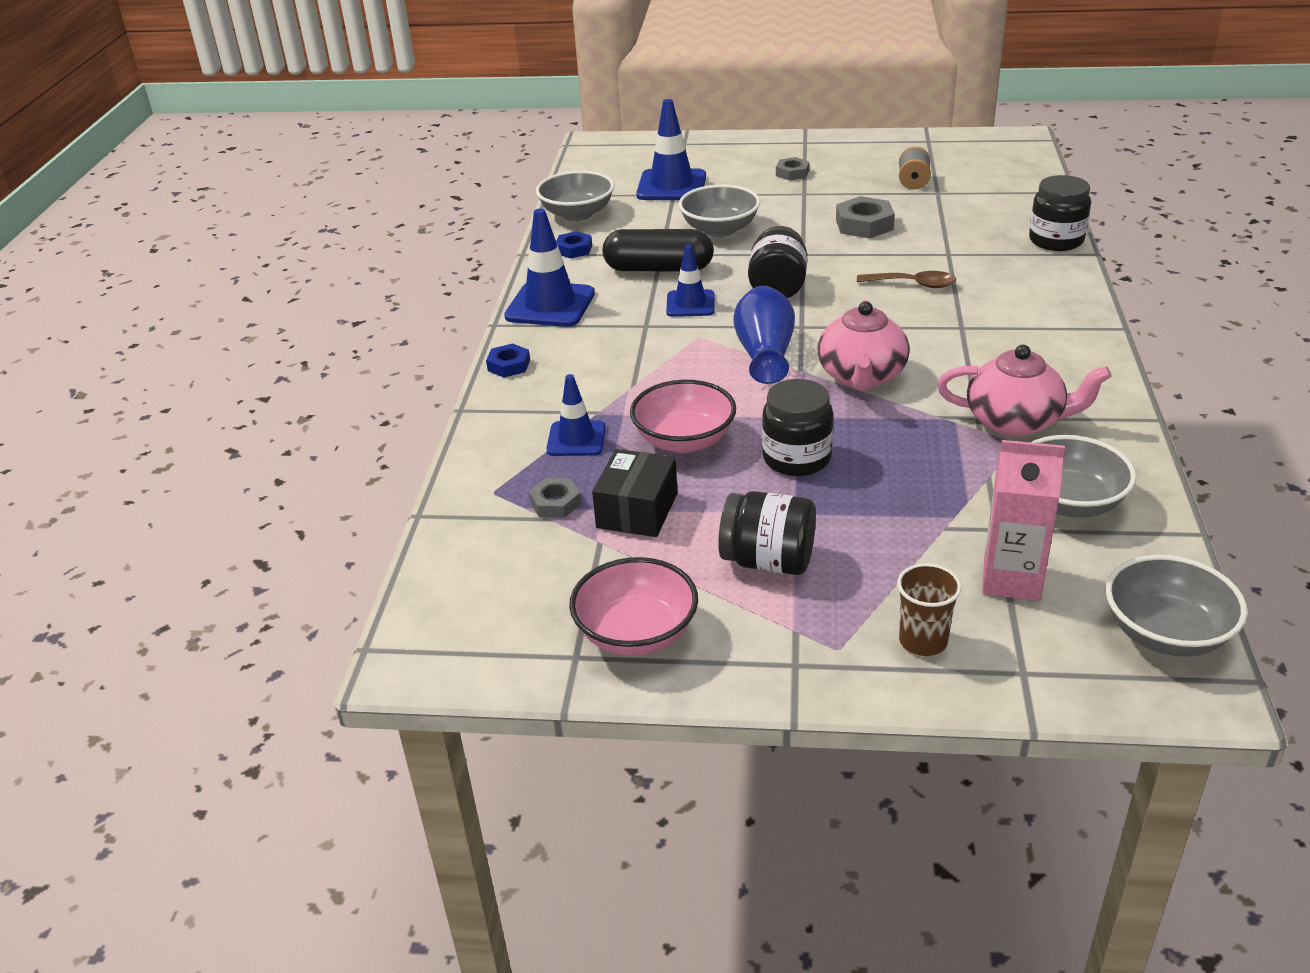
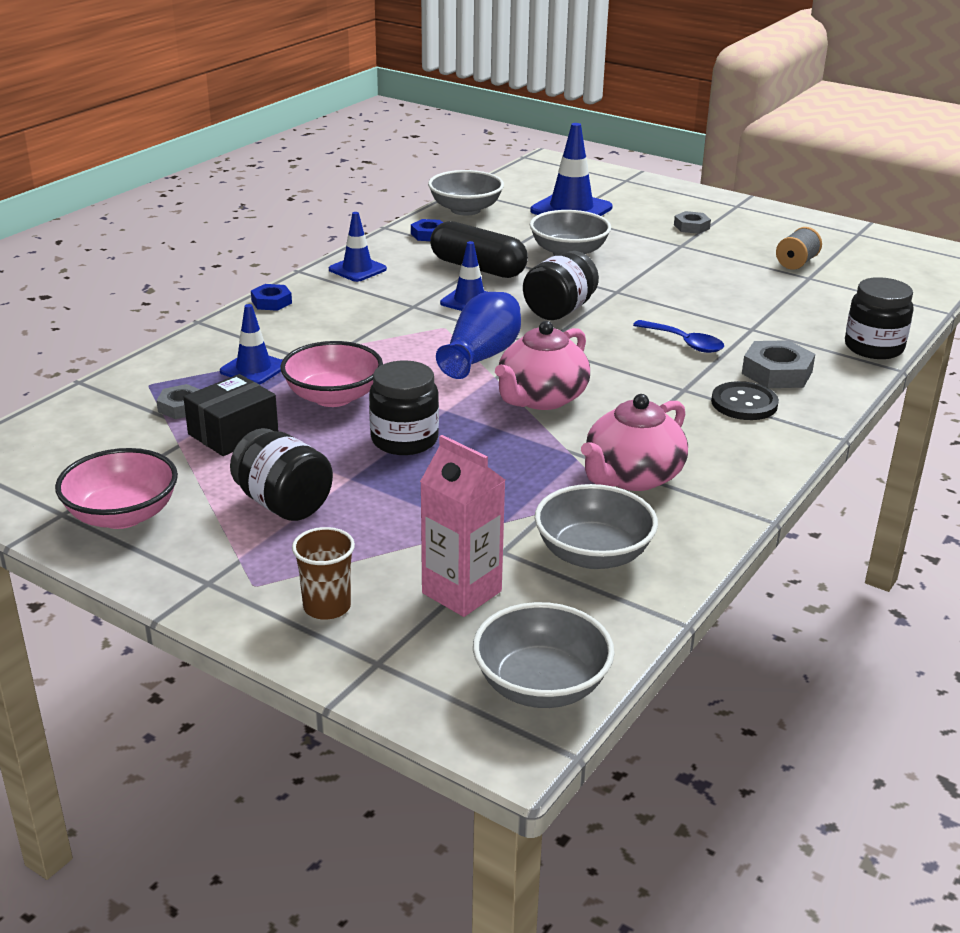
camera: 25 degrees right, 5 degrees down
blue traffic cone [504,208,595,327] -> blue traffic cone [329,212,387,282], size x0.62
grey nut [836,196,895,239] -> grey nut moved to [742,340,815,388]
brown spoon [857,271,956,288] -> blue spoon [633,320,724,353]
pink teapot [937,345,1112,437] -> pink teapot turned 90 degrees clockwise [581,394,688,491]
none -> black button [711,381,779,420]

